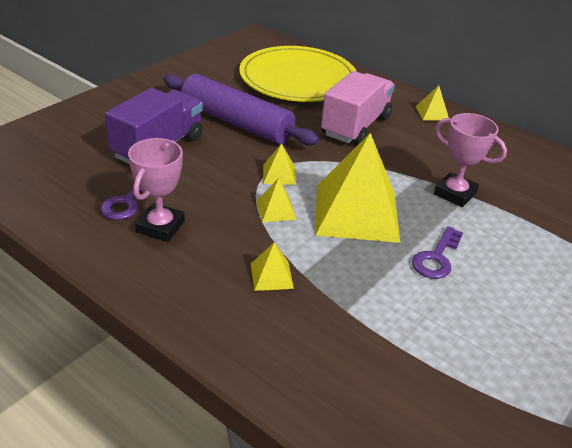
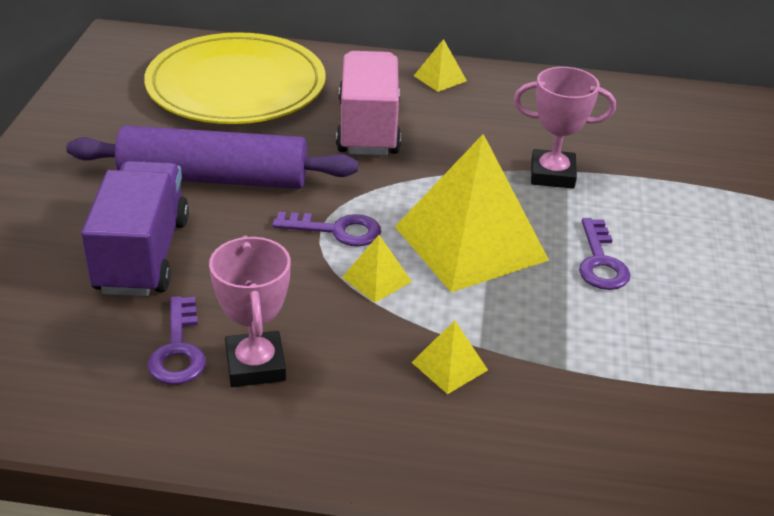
camera: 30 degrees left, 0 degrees up
yellow pyramid [263,143,296,185] -> purple key [272,212,381,246]

